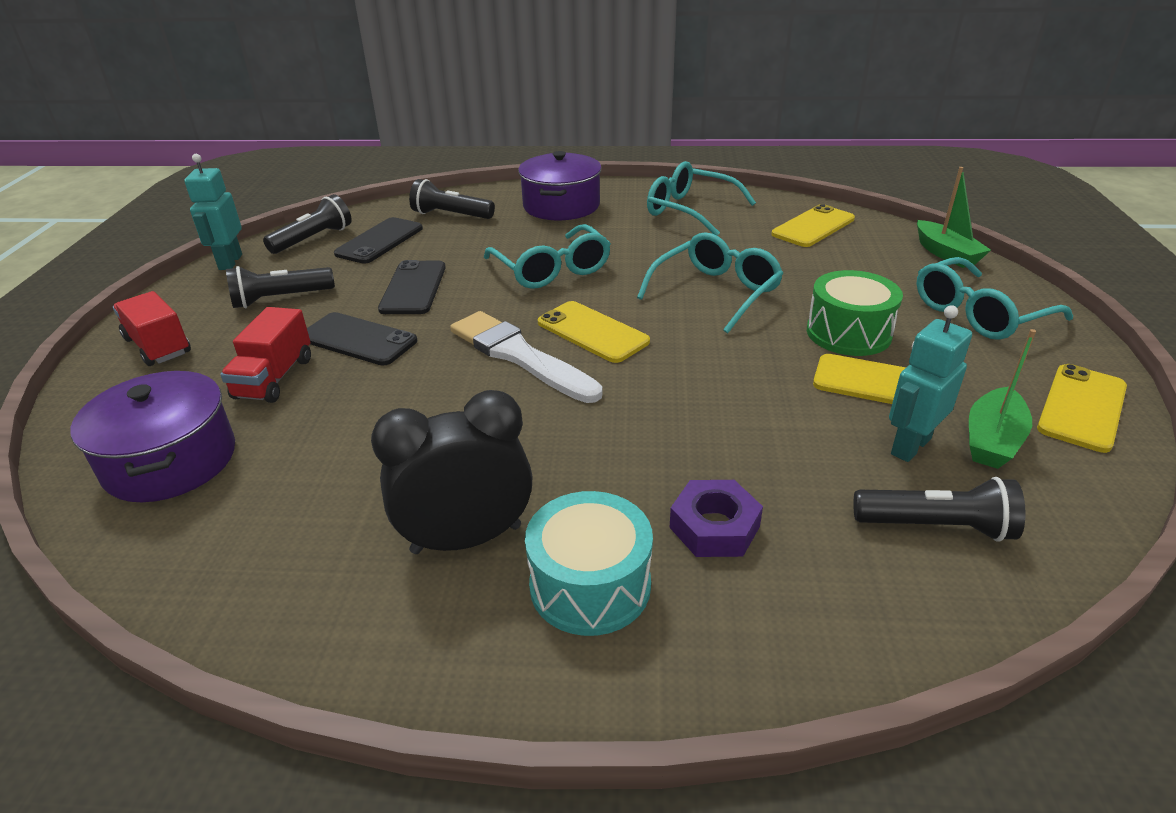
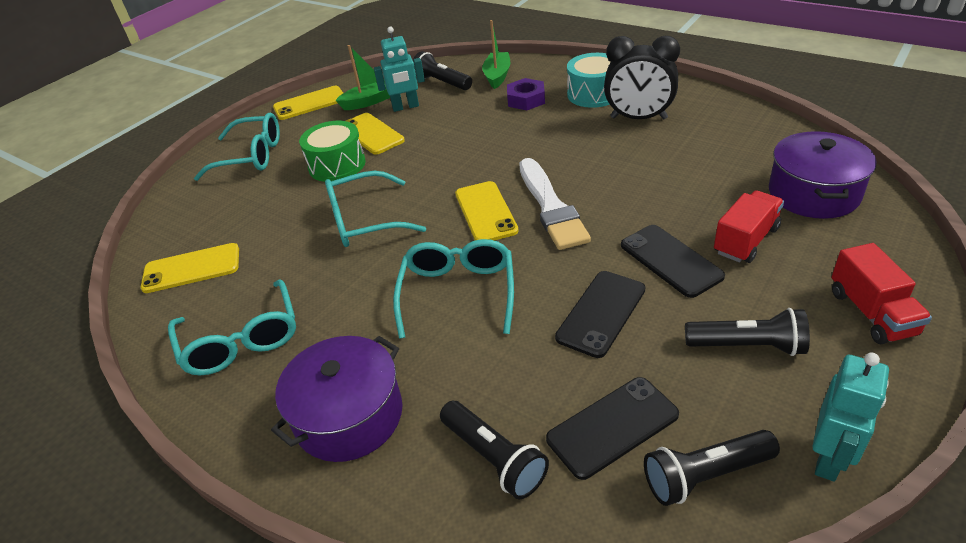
camera: 145 degrees left, 5 degrees up
green boat [917,167,991,268] -> green boat moved to [482,20,510,89]

